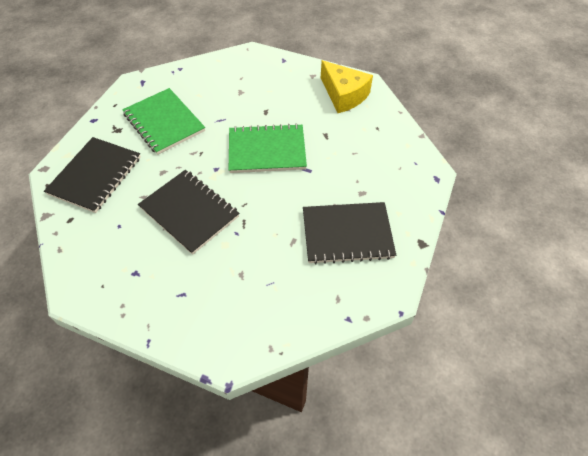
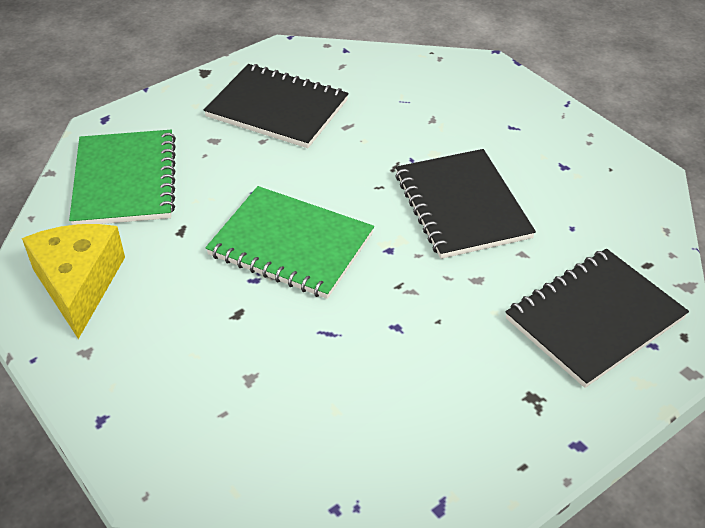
camera: 150 degrees left, 10 degrees down
green notebook [122,88,205,155] -> green notebook moved to [69,130,176,225]

